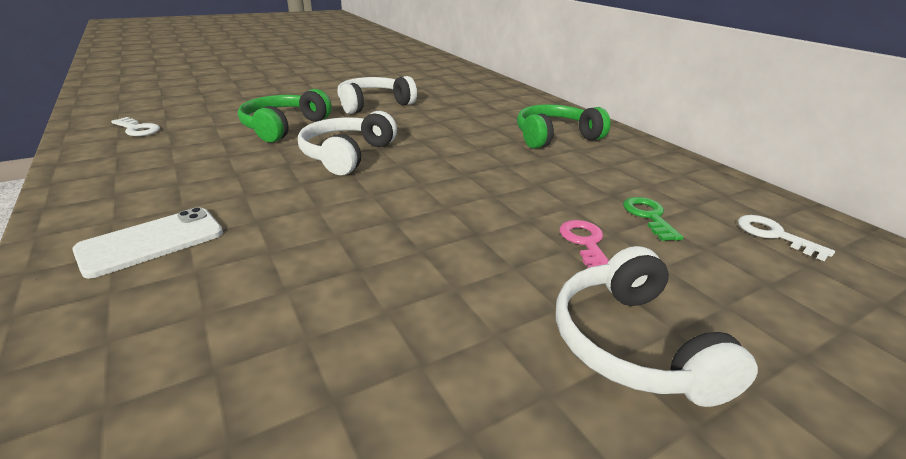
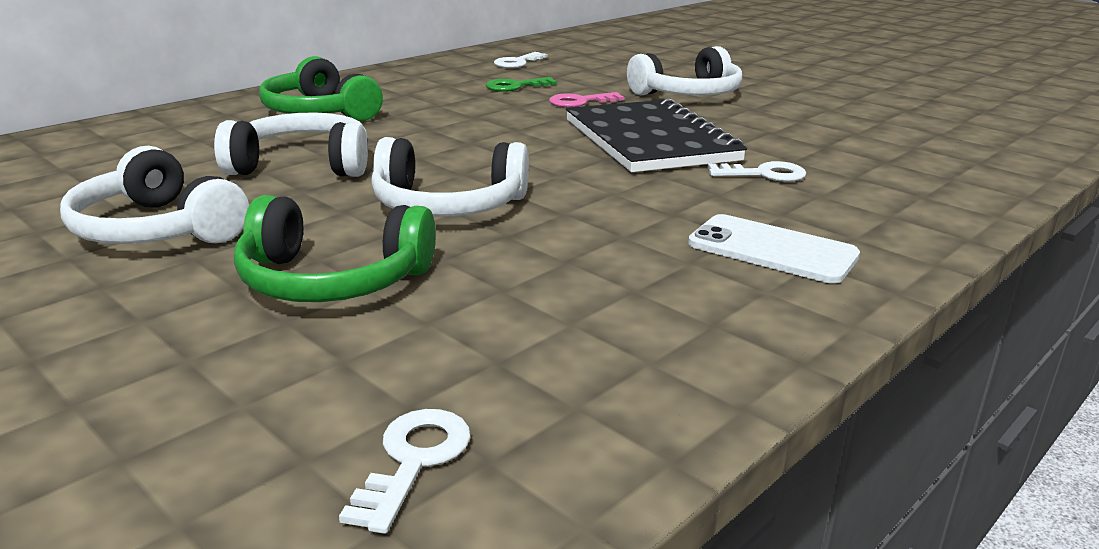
camera: 105 degrees left, 5 degrees down
none -> white headphones [214,112,368,177]
none -> black notebook [566,99,747,172]
none -> white key [708,161,806,182]

